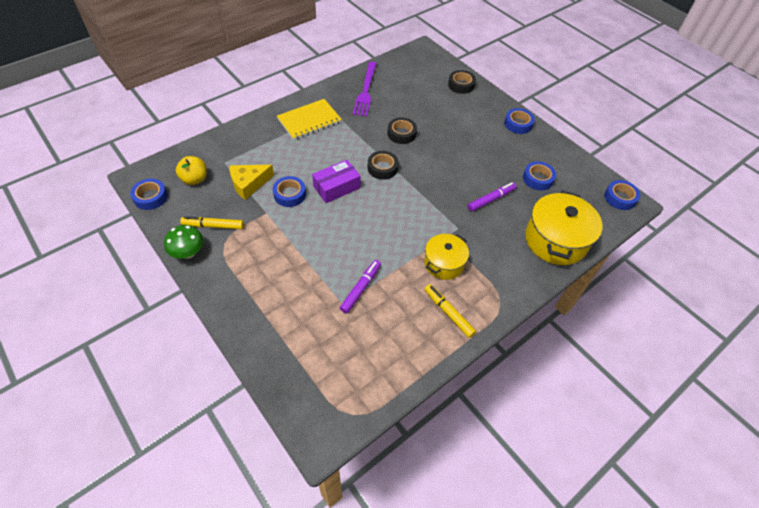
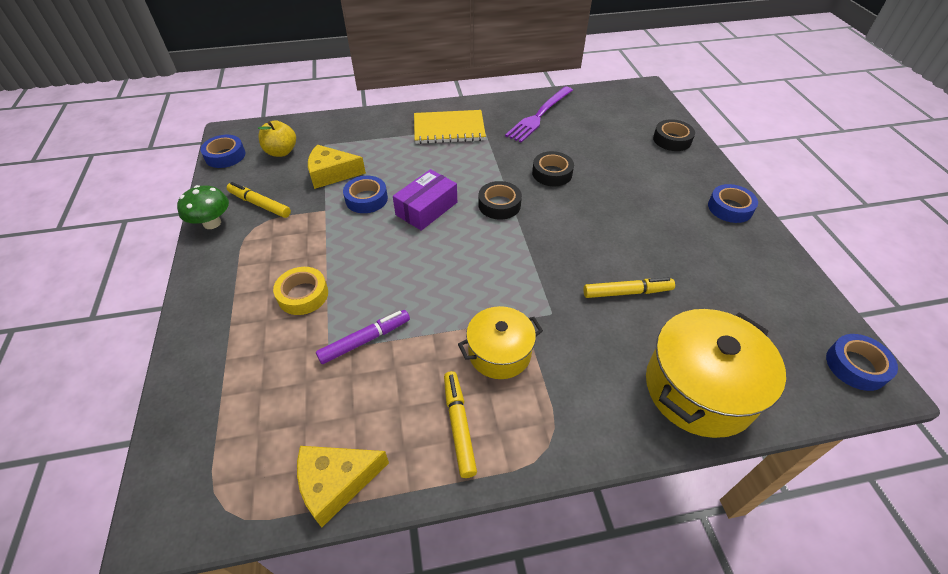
camera: 30 degrees right, 5 degrees down
purple box [312,160,361,203] -> purple box turned 45 degrees counterclockwise [393,169,457,231]
purple marker [468,182,517,211] -> yellow marker [583,277,675,298]
blue tape [523,161,556,190] -> none
none -> yellow tape [273,267,328,315]
none -> yellow cheese [297,446,389,528]

